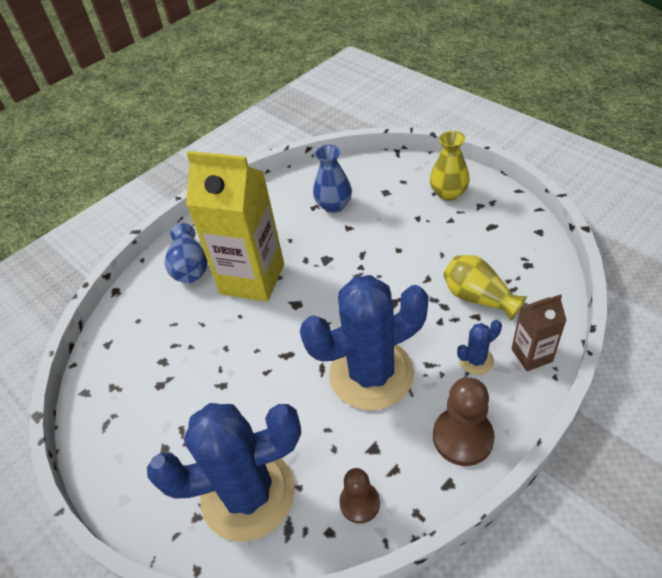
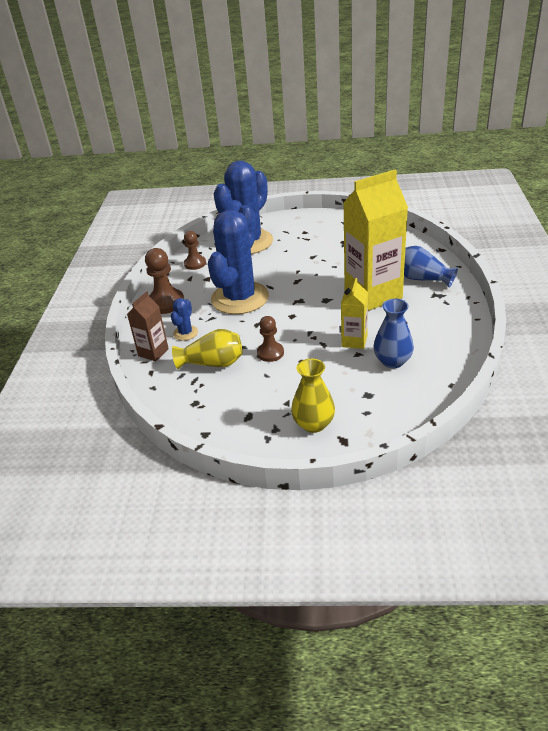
camera: 135 degrees right, 10 degrees down
none -> brown pawn [257,316,284,362]
none -> yellow carton [341,278,368,349]

